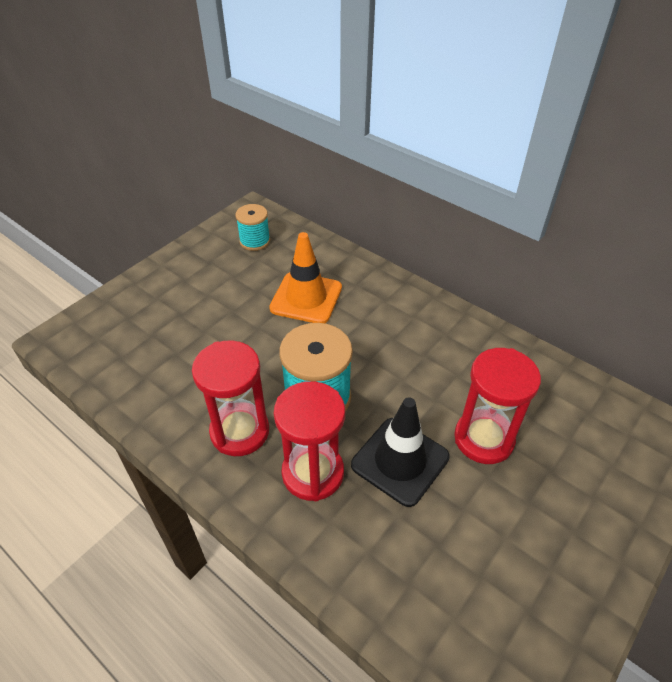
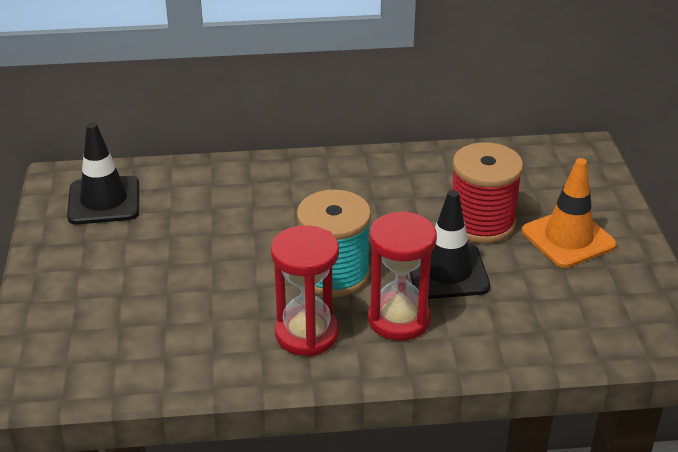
camera: 45 degrees left, 10 degrees down
turquoise spool [236,204,270,251] -> black traffic cone [67,123,139,224]
orange traffic cone [269,232,342,323] -> orange traffic cone moved to [522,158,617,268]
red hourglass [454,348,541,464] -> red spool [452,142,523,243]

